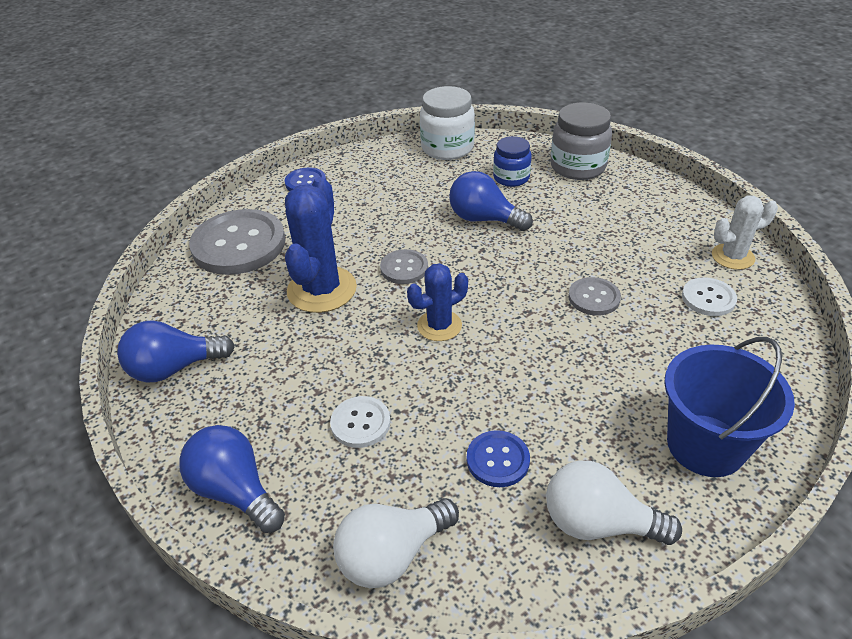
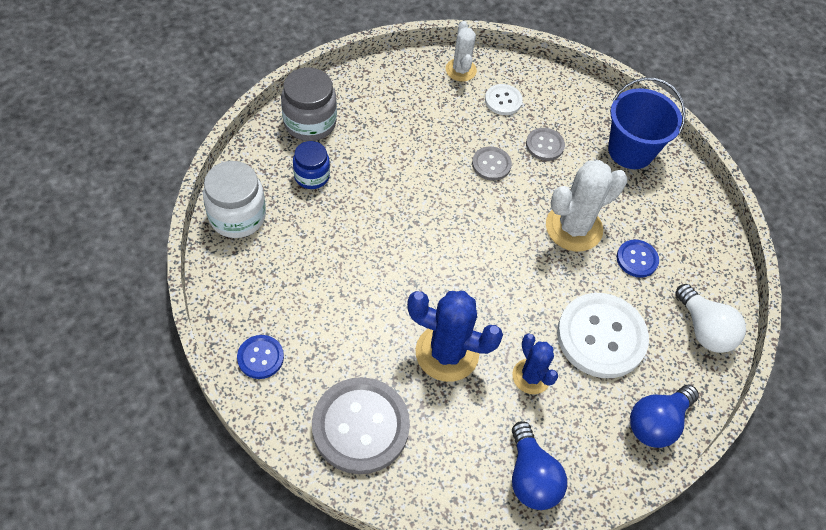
camera: 90 degrees left, 15 degrees up
white button [330,396,390,448] -> white button [557,293,649,378], size x2.04
grey button [380,249,428,284] -> grey button moved to [526,128,565,161]
blue cactus [407,263,468,341] -> blue cactus moved to [512,333,558,394]
blue light bulb [449,171,533,231] -> none
white light bulb [546,461,682,545] -> none
none -> white cactus [546,160,627,252]

